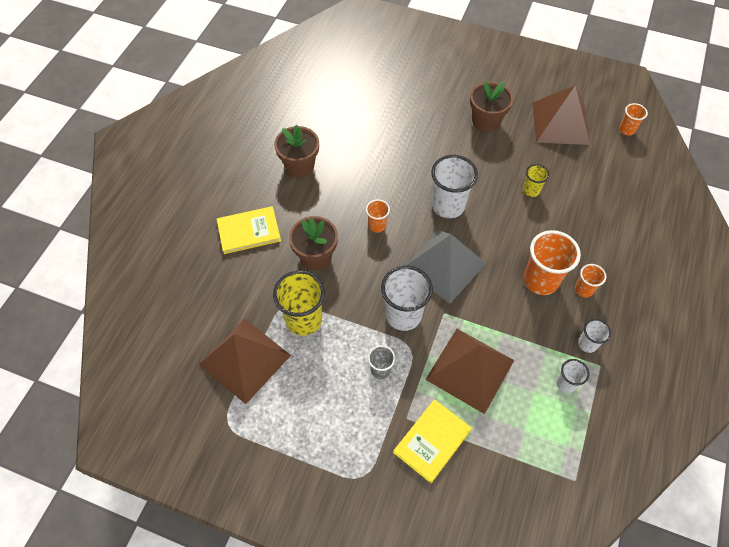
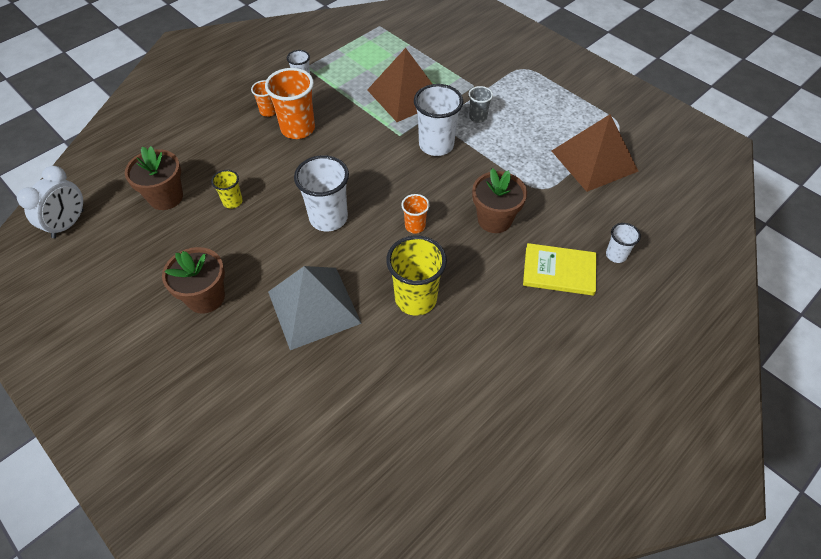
camera: 155 degrees left, 5 degrees down
yellow cup [273,270,325,336] -> yellow cup moved to [386,235,447,316]
brown flower pot [274,125,319,178] -> brown flower pot moved to [125,146,183,210]
yellow book [393,399,472,483] -> none
grey pyramid [405,230,486,304] -> grey pyramid moved to [268,266,362,350]
brown pyramid [532,86,590,145] -> none
white cup [556,359,589,393] -> white cup moved to [606,223,641,263]
orange cup [619,103,648,135] -> white clock [17,166,84,238]

